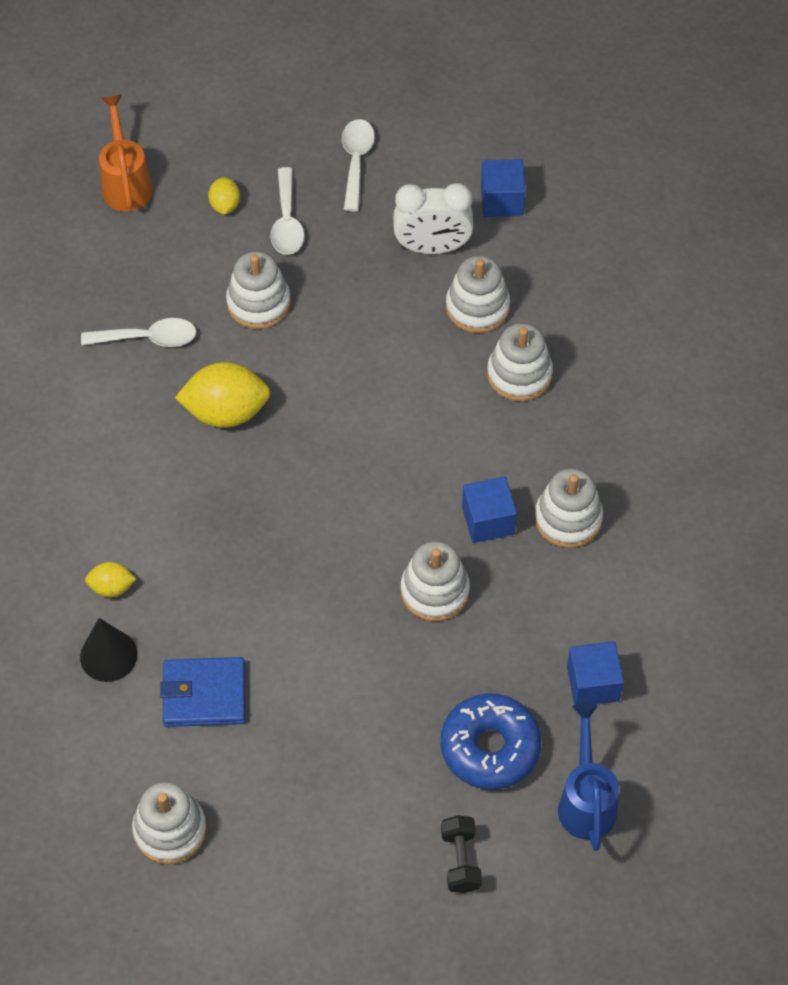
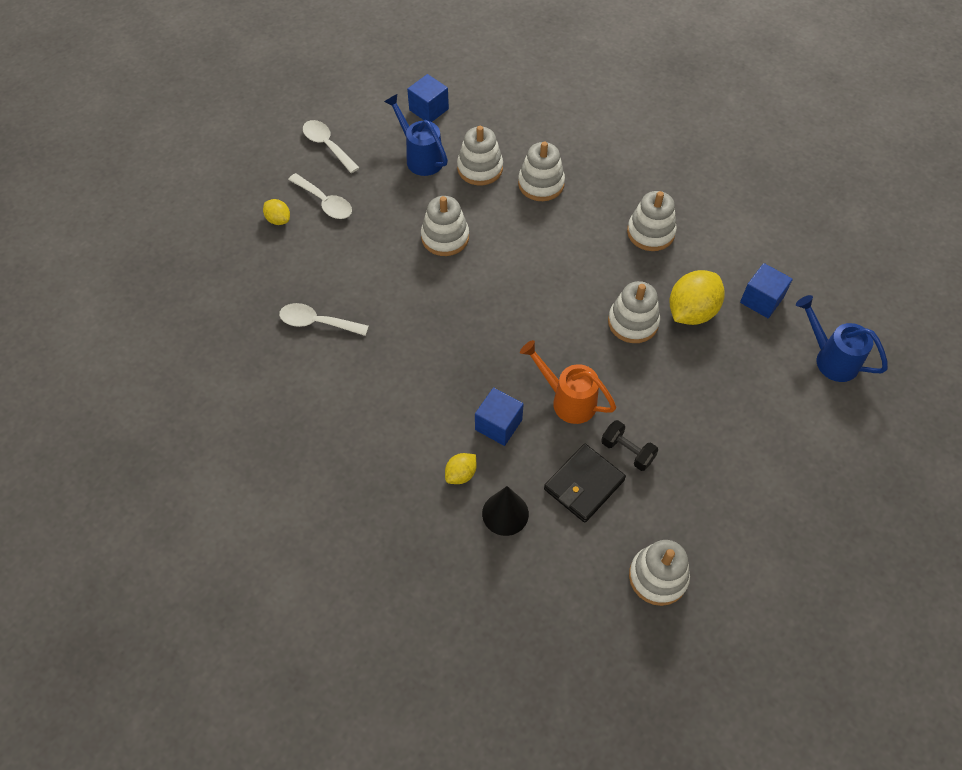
camera: 45 degrees left, 0 degrees up
white spoon [81,318,196,347] -> white spoon turned 120 degrees counterclockwise [279,303,369,336]
orange watering can [99,95,153,212] -> orange watering can moved to [520,340,616,424]
blue wallet [160,657,245,727] -> black wallet [544,444,626,523]
yellow lemon [175,362,271,428] -> yellow lemon moved to [669,270,725,325]
white stacking toy [226,251,291,329] -> white stacking toy moved to [421,196,469,256]
white clock [393,183,473,254] -> blue watering can [384,94,448,176]
blue donut [441,693,541,790] -> none
black dumbbell [441,815,482,893] -> black dumbbell moved to [601,420,658,471]
blue cube [462,476,517,543] -> blue cube moved to [475,388,524,446]

